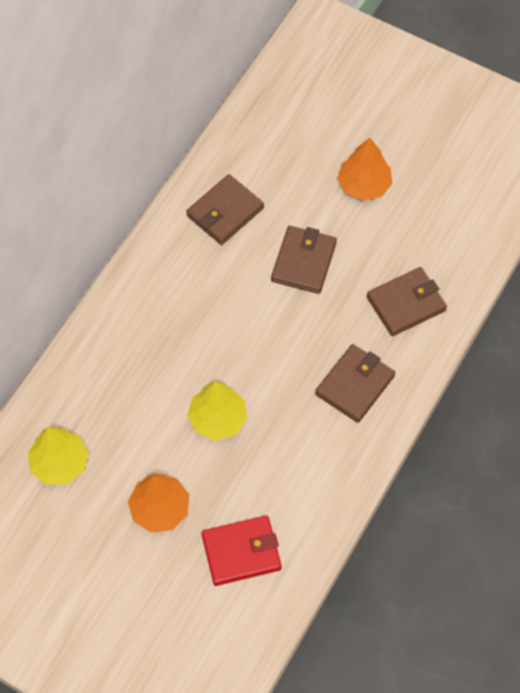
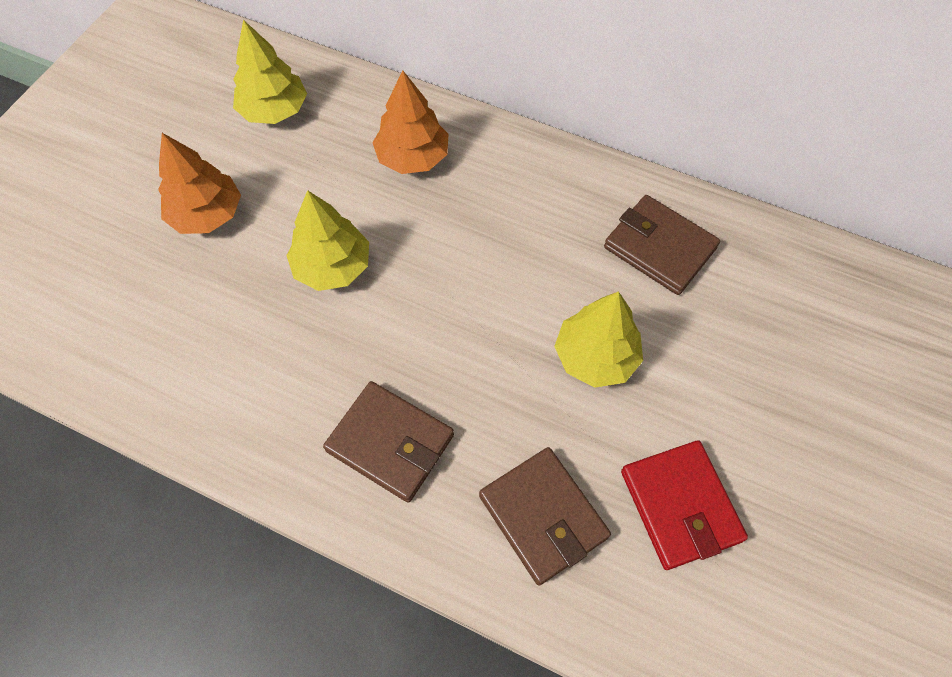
camera: 85 degrees right, 0 degrees up
red wallet [202,515,282,586] -> red wallet moved to [621,440,748,570]
brown wallet [271,226,337,294] -> yellow tree [554,291,643,388]
orange tree [337,138,392,201] -> orange tree moved to [372,71,448,174]

